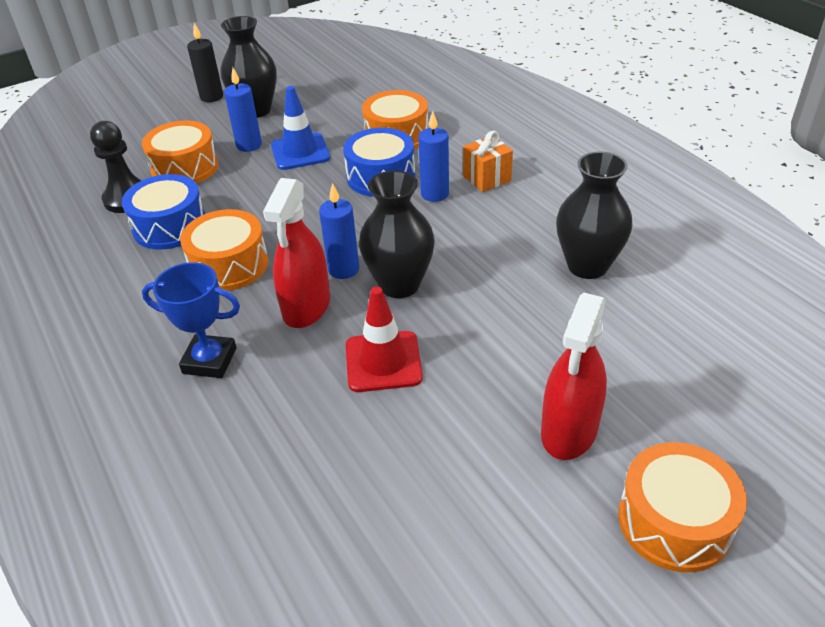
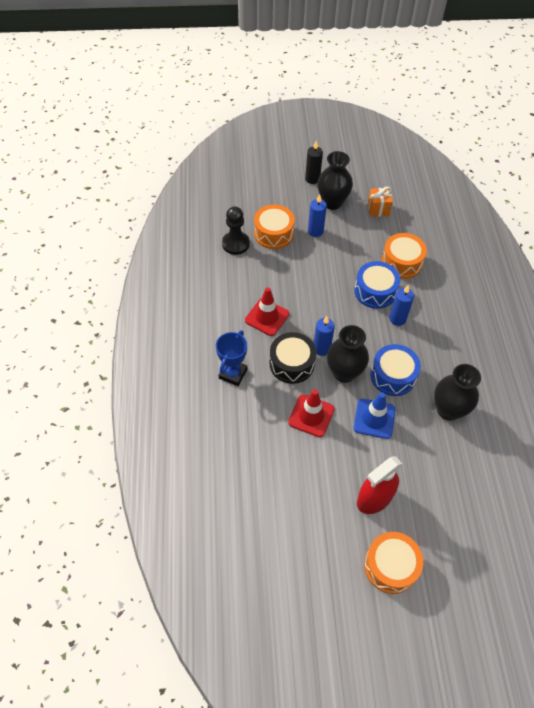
camera: 25 degrees right, 15 degrees up
blue drum [122,174,205,250] -> blue drum moved to [370,344,421,396]
blue trophy [142,262,240,378] -> blue trophy turned 75 degrees clockwise [216,330,247,386]
orange drum [180,209,268,291] -> red traffic cone [245,287,289,336]
red spray bottle [263,178,330,328] -> black drum [270,332,316,384]
blue traffic cone [271,86,330,170] -> blue traffic cone moved to [353,392,395,439]
orange gift [463,131,513,192] -> orange gift moved to [368,187,393,217]

